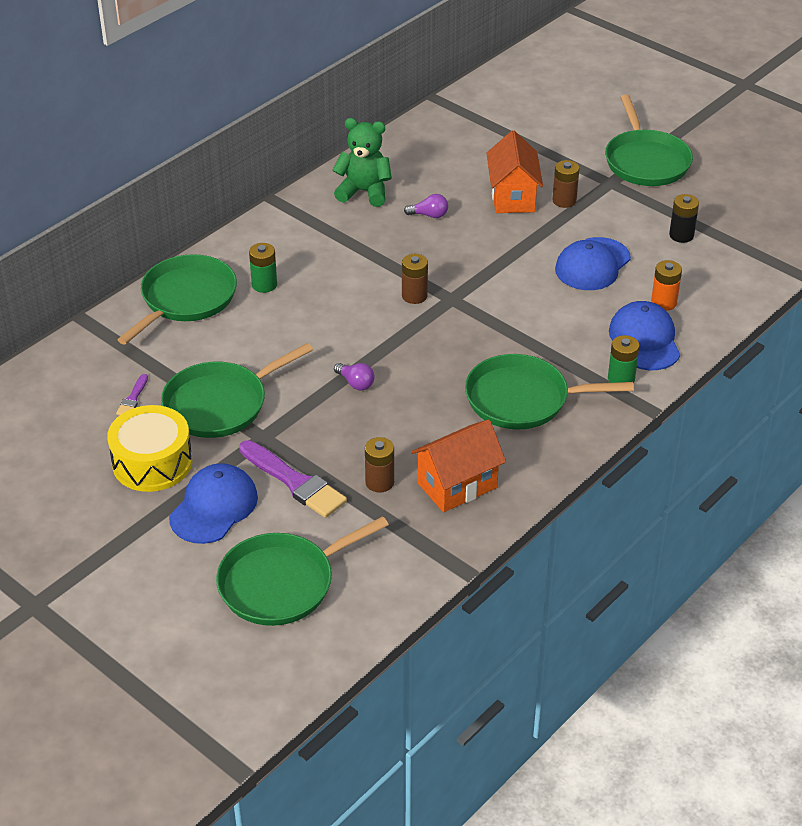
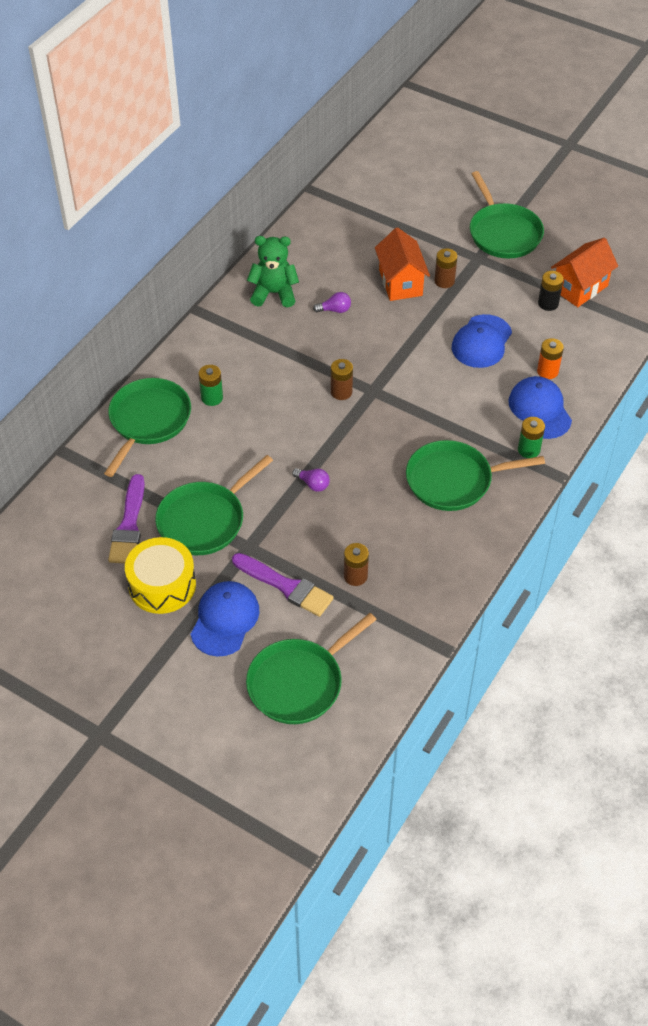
camera: 10 degrees left, 10 degrees up
purple brush [116,374,148,415] -> purple brush [108,474,145,563], size x2.06
orange house [411,420,506,512] -> orange house moved to [551,238,618,307]

